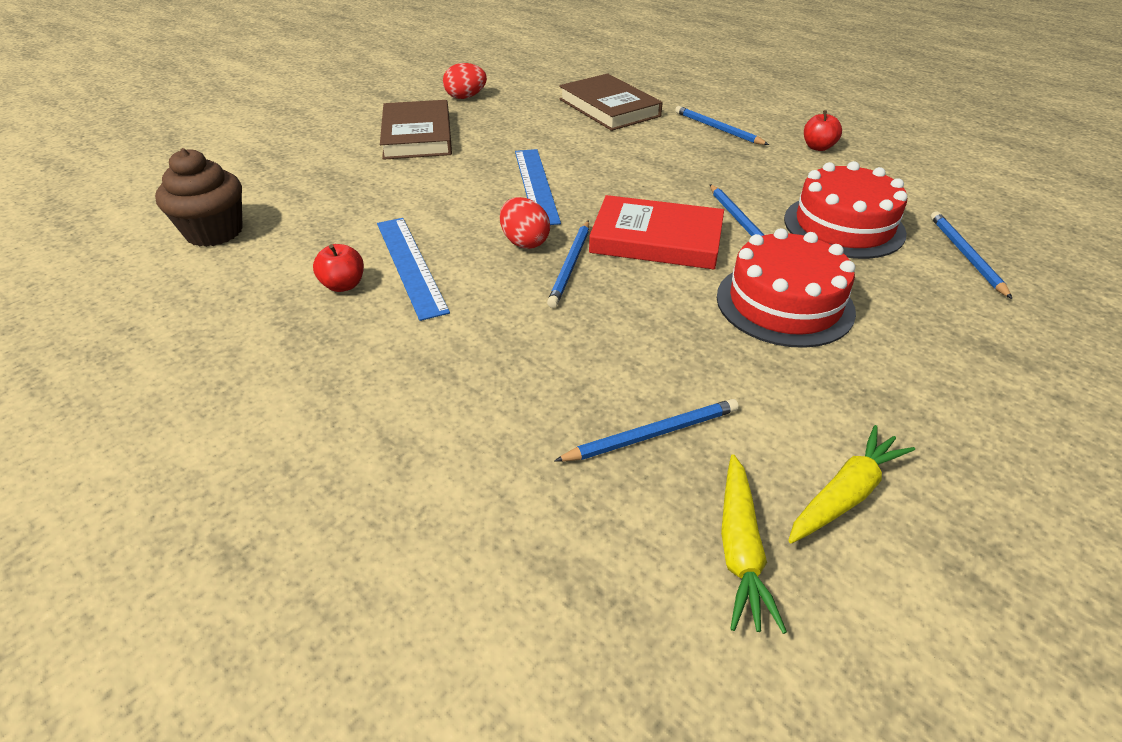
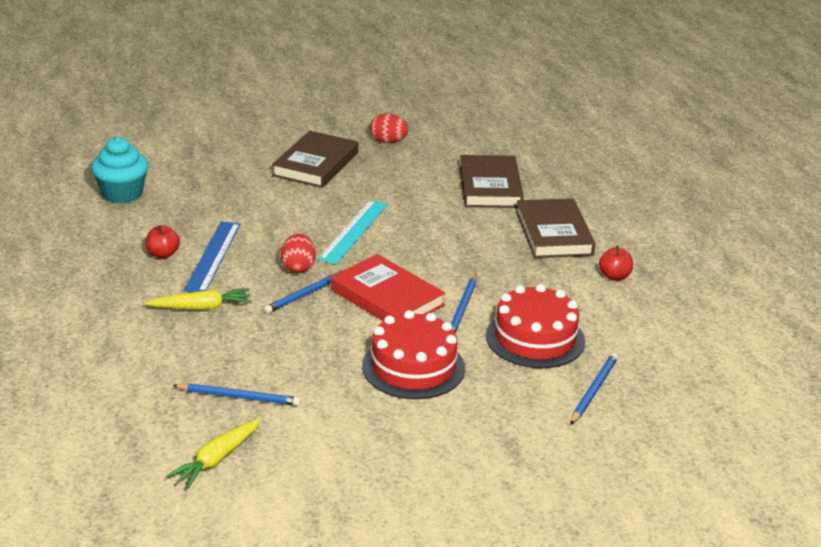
camera: 30 degrees right, 10 degrees down
brown cupcake [155,148,243,247] -> turquoise cupcake [91,137,148,204]
blue ruler [515,149,561,225] -> turquoise ruler [318,200,388,264]
blue pencil [675,106,769,145] -> brown book [516,198,596,258]
yellow carrot [788,425,915,544] -> yellow carrot moved to [145,288,251,310]

